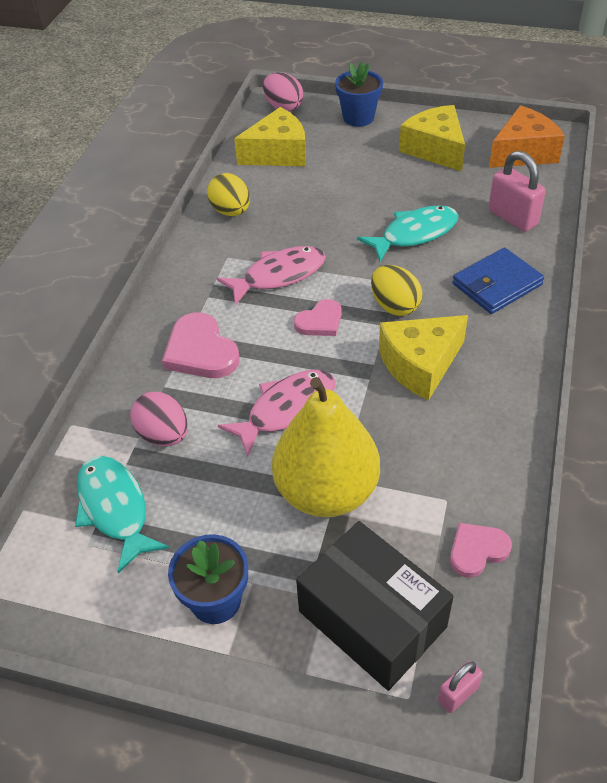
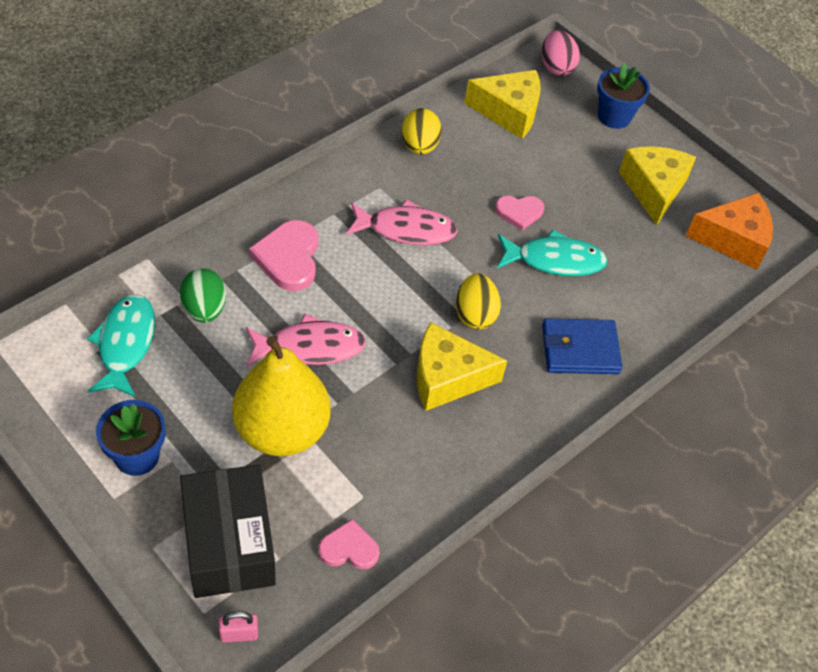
camera: 25 degrees right, 5 degrees up
pink egg [130,392,188,446] -> green egg [180,269,226,323]
pink heart [294,299,342,336] -> pink heart moved to [495,196,544,230]
pink padlock [488,151,546,232] -> none

